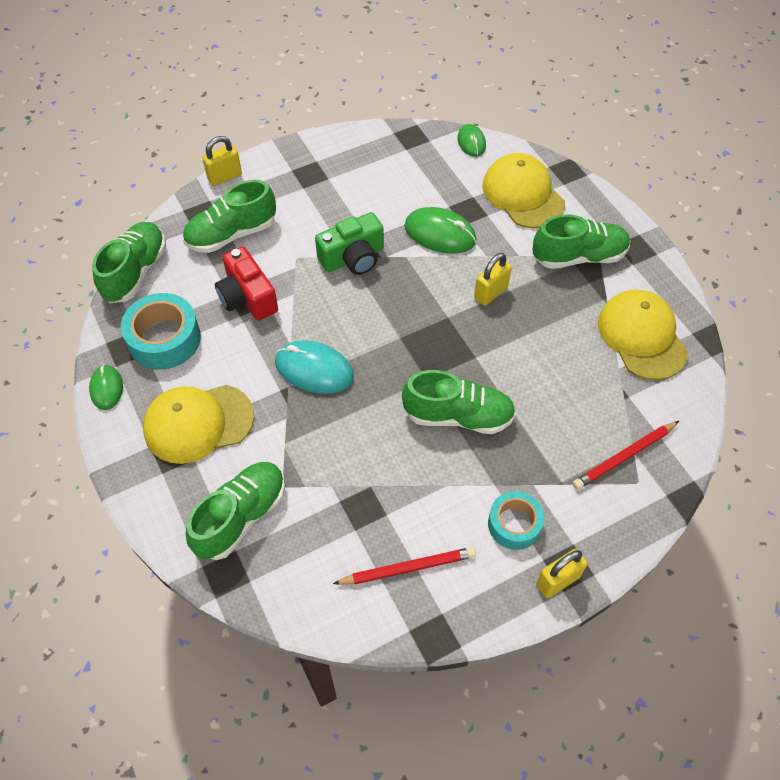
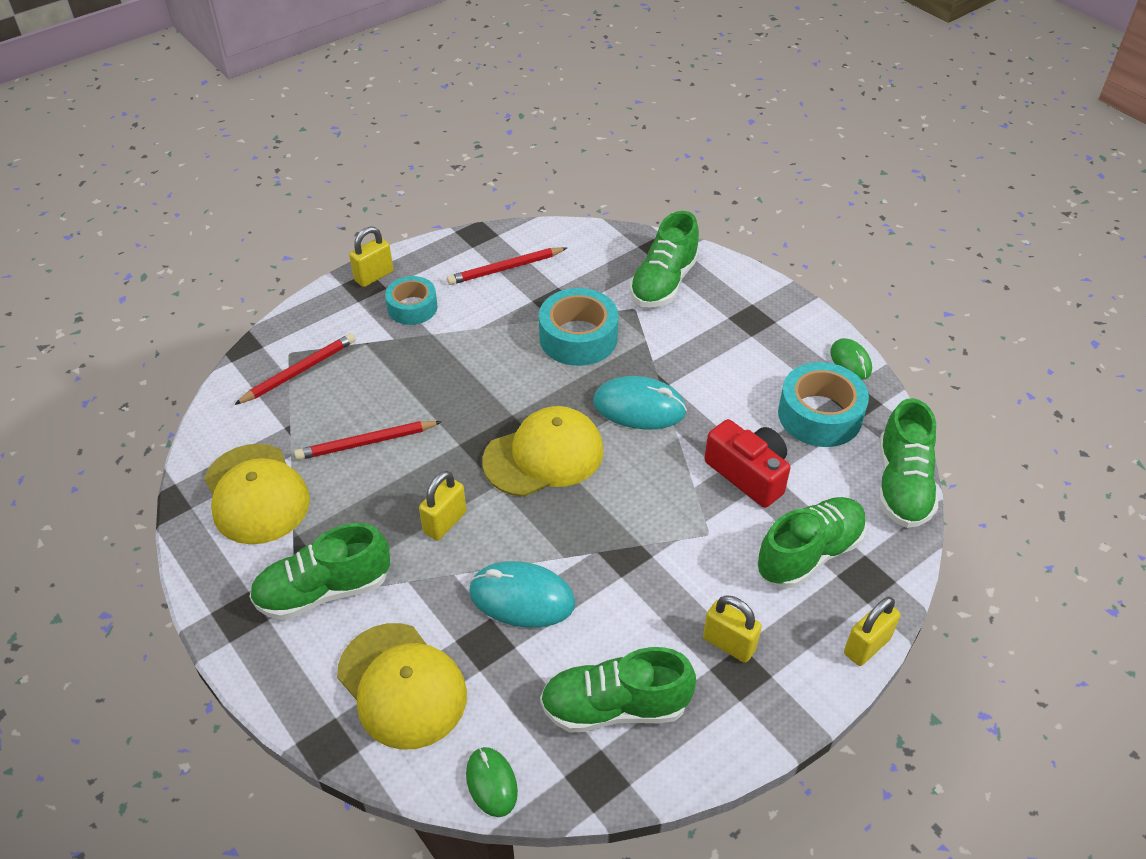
camera: 170 degrees right, 10 degrees down
yellow cap [143,385,254,464] -> yellow cap moved to [482,406,604,497]
green camera [315,212,384,275] -> none
green shoe [402,370,516,434] -> green shoe moved to [540,647,696,732]
green mouse [404,207,477,254] -> turquoise mouse [469,561,575,628]
none -> red pencil [294,421,442,460]
none -> turquoise tape [539,288,618,366]
none -> yellow padlock [703,595,762,663]

